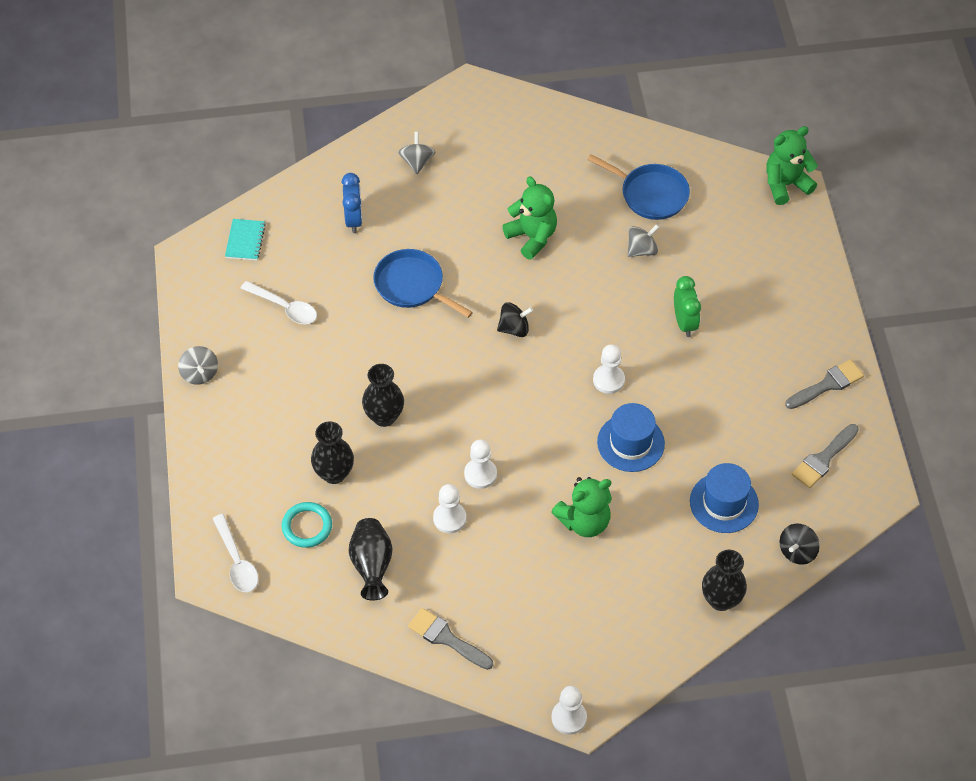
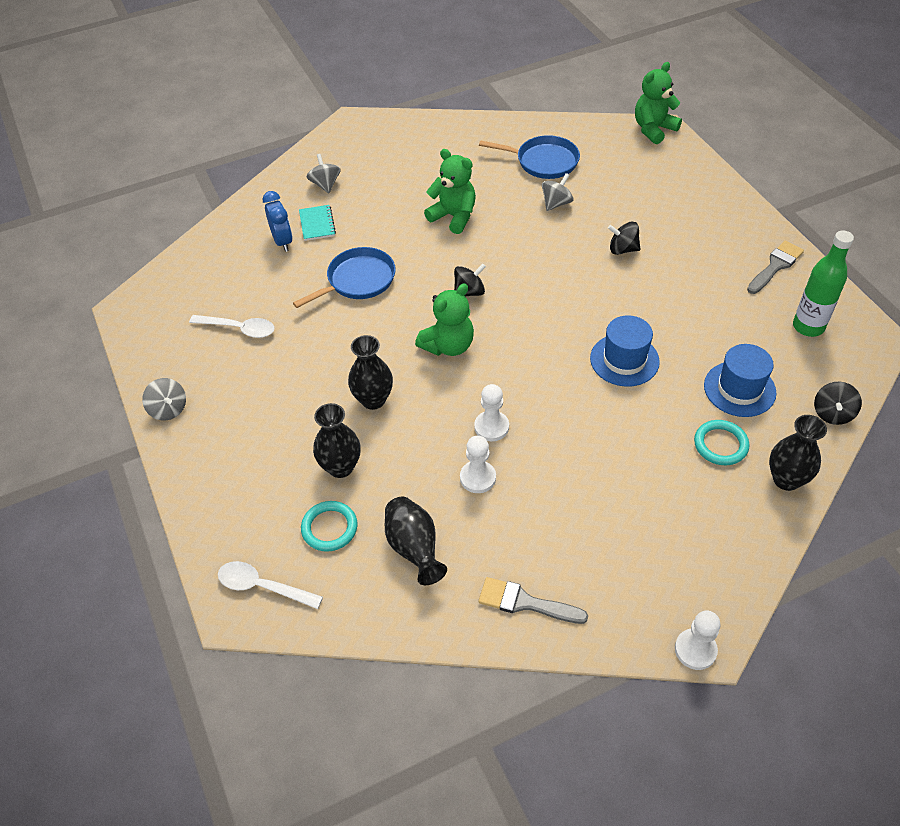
camera: 15 degrees left, 5 degrees down
white spoon [212,514,258,592] -> white spoon turned 150 degrees clockwise [218,561,323,609]
turquoise notebook [225,219,266,260] -> turquoise notebook moved to [299,205,336,241]
blue pan [373,249,473,318] -> blue pan turned 120 degrees clockwise [293,247,396,308]
green teddy bear [551,477,612,537] -> green teddy bear moved to [415,283,474,356]
white pawn [593,344,625,394] -> none
green clock [674,276,701,337] -> black spinning top [608,222,640,255]
grey brush [792,424,859,488] -> green bottle [793,230,854,337]
none -> turquoise ring [694,420,749,465]

